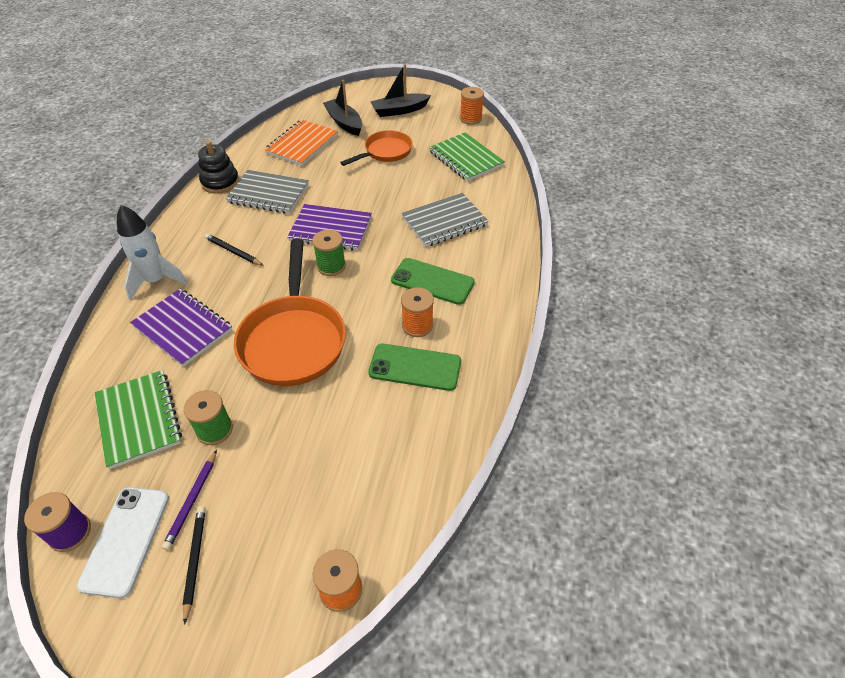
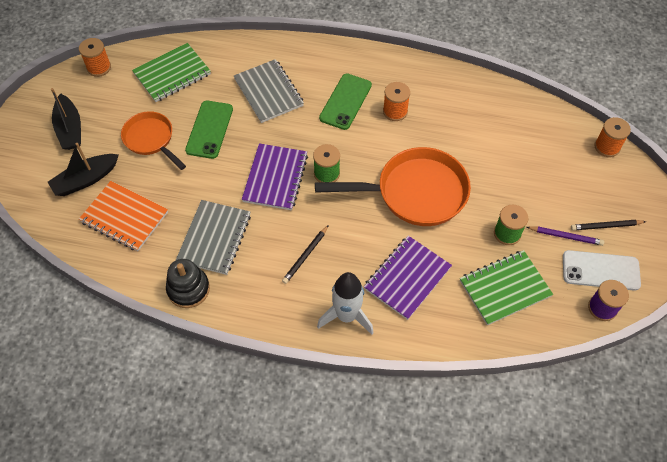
camera: 90 degrees left, 10 degrees up
green phone [368,344,461,391] -> green phone moved to [185,101,233,159]

